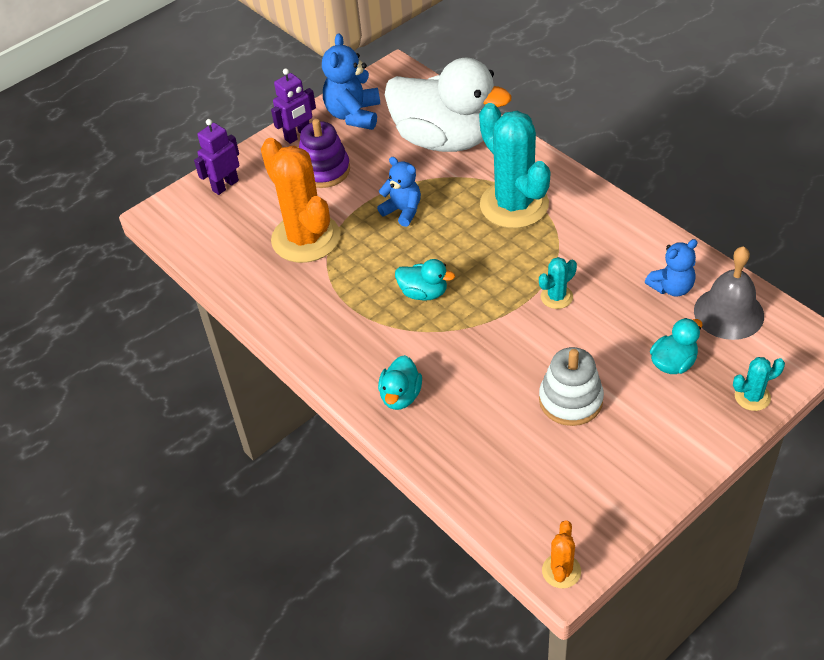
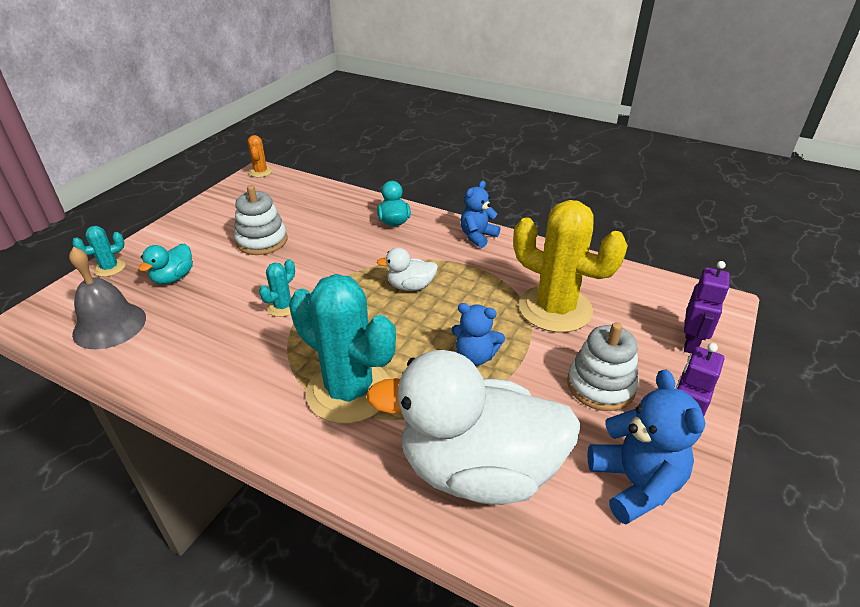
camera: 155 degrees right, 10 degrees down
orange cactus [261,138,340,263] -> yellow cactus [513,200,628,333]
purple stacking toy [299,119,350,188] -> white stacking toy [567,322,639,411]
turquoise duck [395,259,455,301] -> white duck [377,247,438,291]
blue teddy bear [645,239,698,297] -> blue teddy bear moved to [460,181,500,248]

